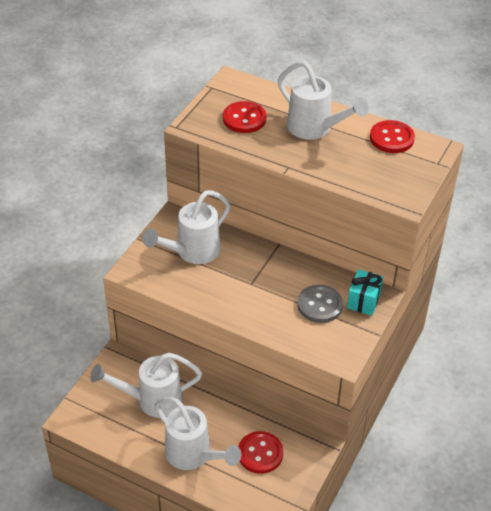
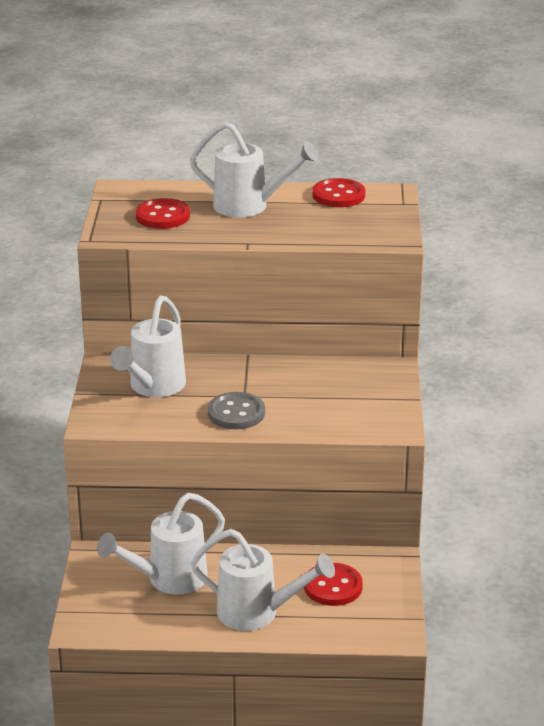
camera: 25 degrees left, 15 degrees down
grey button [297,285,343,323] -> grey button moved to [208,392,265,429]
turquoise gift [347,269,383,316] -> none

